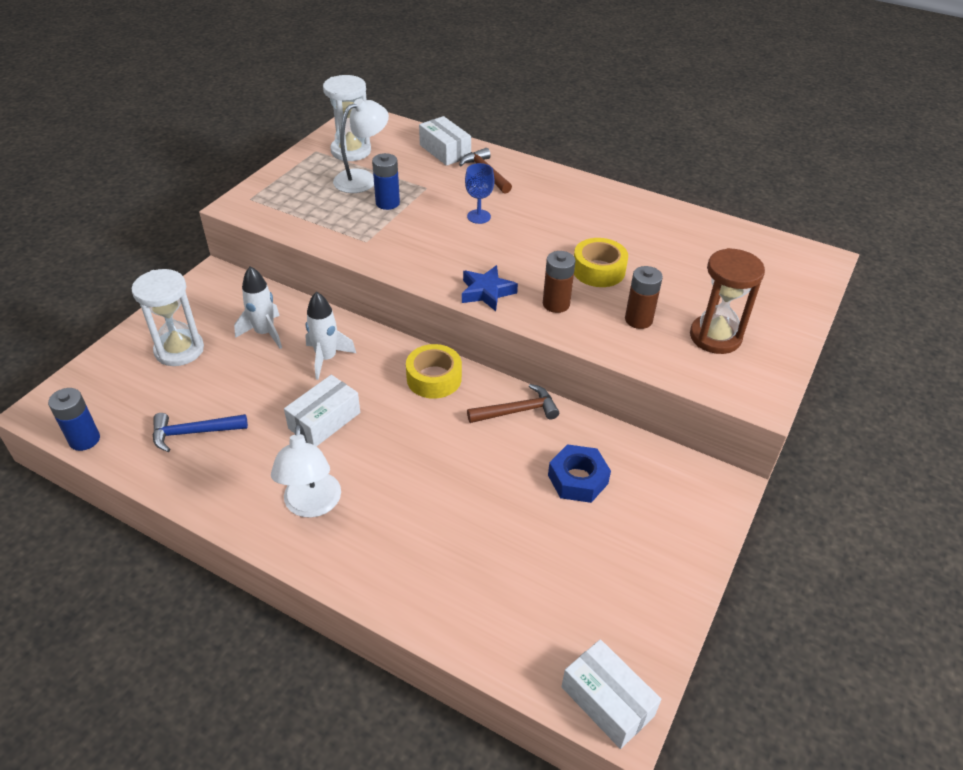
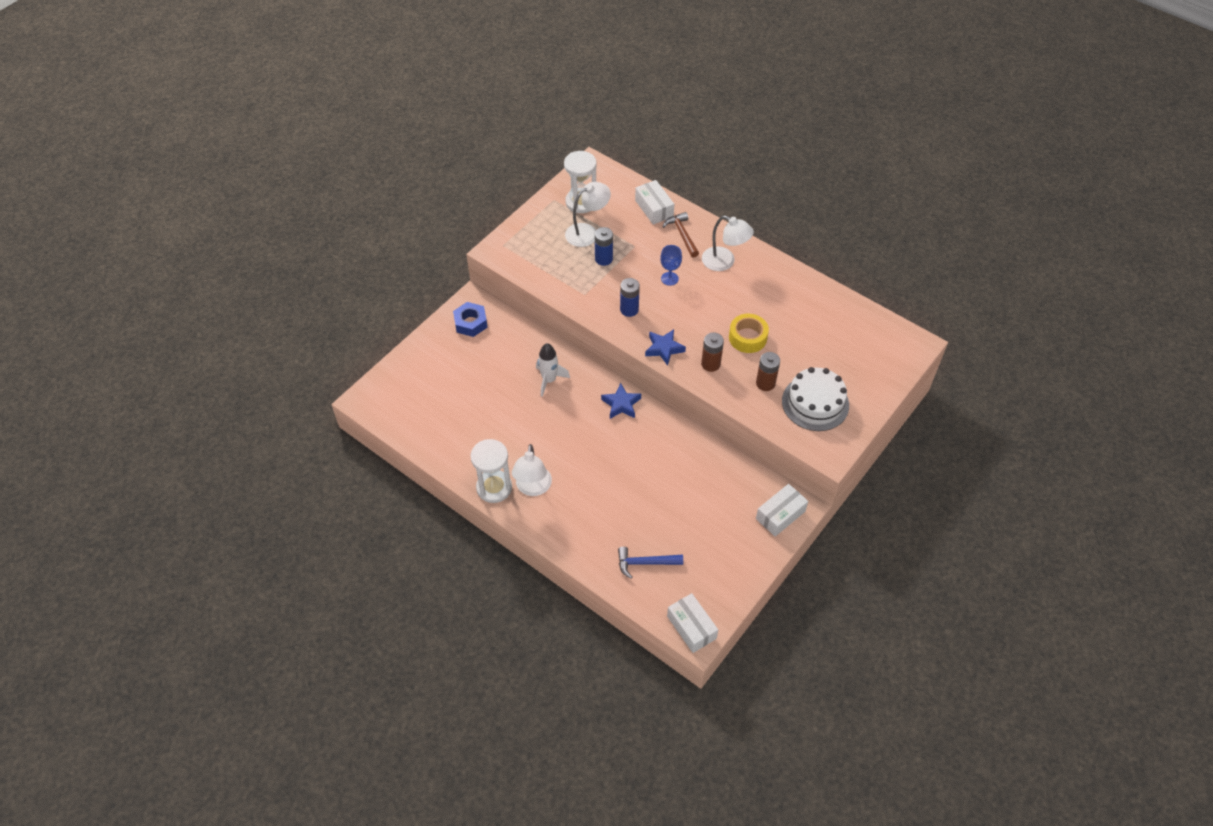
camera: 10 degrees right, 10 degrees up
blue battery [48,388,100,451] -> blue battery moved to [620,278,640,317]
white hourglass [132,269,204,366] -> white hourglass moved to [470,439,512,503]
blue hammer [153,413,248,452] -> blue hammer moved to [618,547,683,579]
white rocket [234,266,282,349] -> none
white box [284,375,360,447] -> white box moved to [756,484,808,537]
yellow tape [406,344,462,399] -> blue star [601,383,641,419]
brown hammer [467,384,559,423] -> none
blue nut [548,444,611,503] -> blue nut moved to [453,302,488,337]
brown hourglass [690,248,765,354] -> white cake [782,367,849,431]
none -> white lamp [702,215,754,271]

